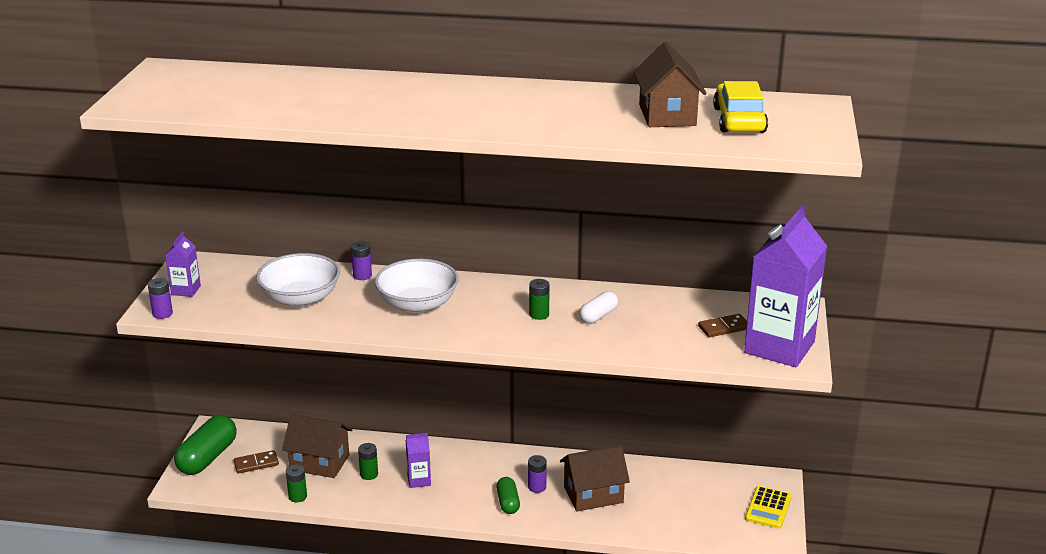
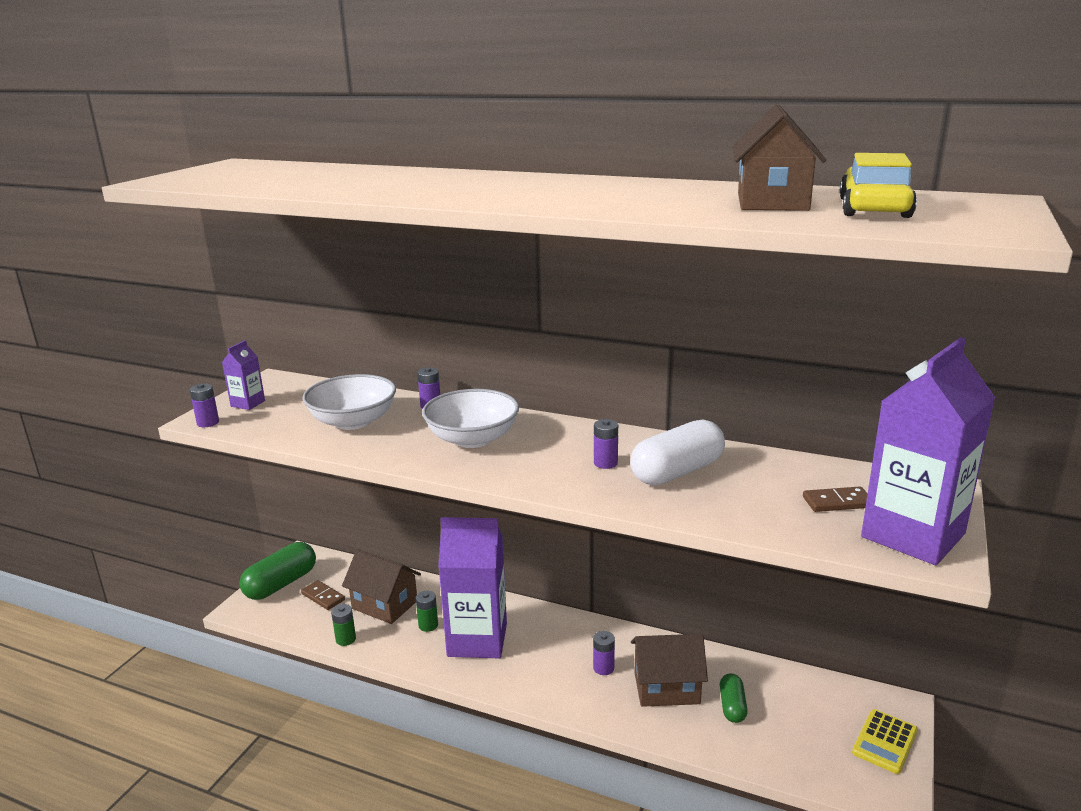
camera: 15 degrees right, 5 degrees down
brown domino [234,450,279,474] -> brown domino turned 45 degrees clockwise [301,580,345,610]
purple carton [406,433,431,488] -> purple carton [438,517,507,659], size x2.26
green capsule [496,477,520,514] -> green capsule moved to [720,673,748,723]
green battery [529,279,550,320] -> purple battery [594,419,618,469]
white capsule [579,291,618,324] -> white capsule [630,419,725,485], size x1.78

